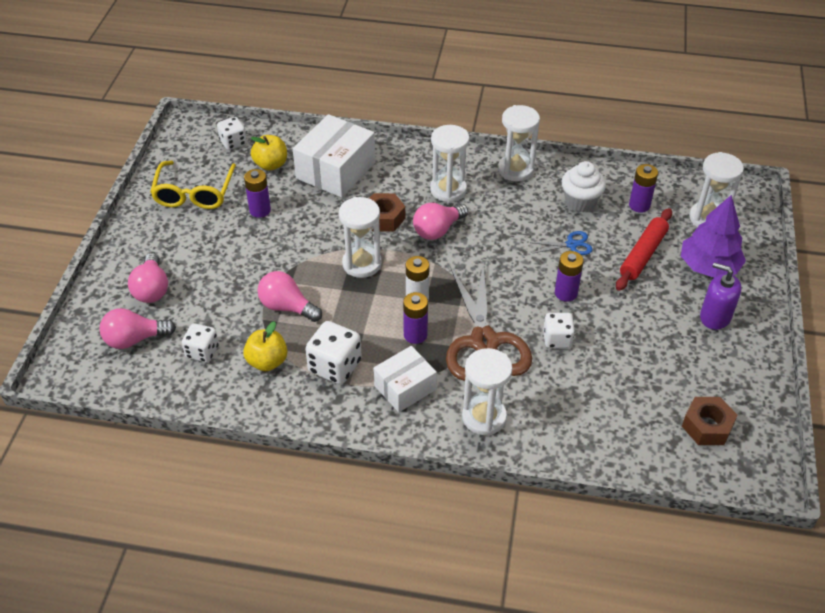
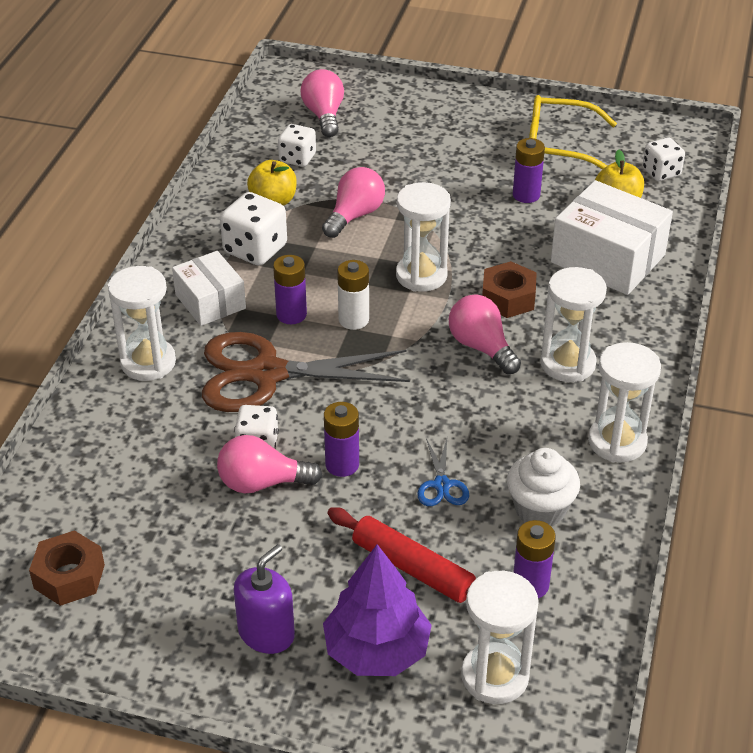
camera: 95 degrees right, 5 degrees down
pink light bulb [128,253,168,303] -> pink light bulb moved to [217,435,322,493]

